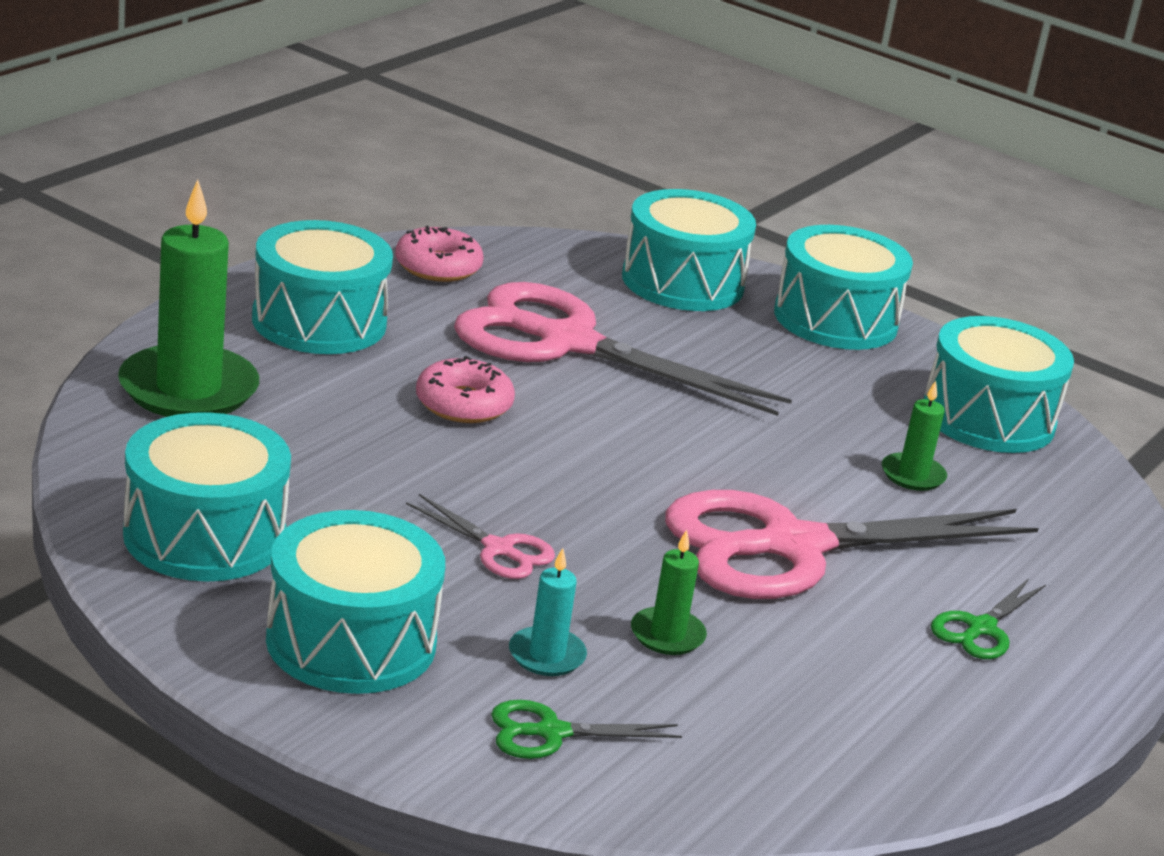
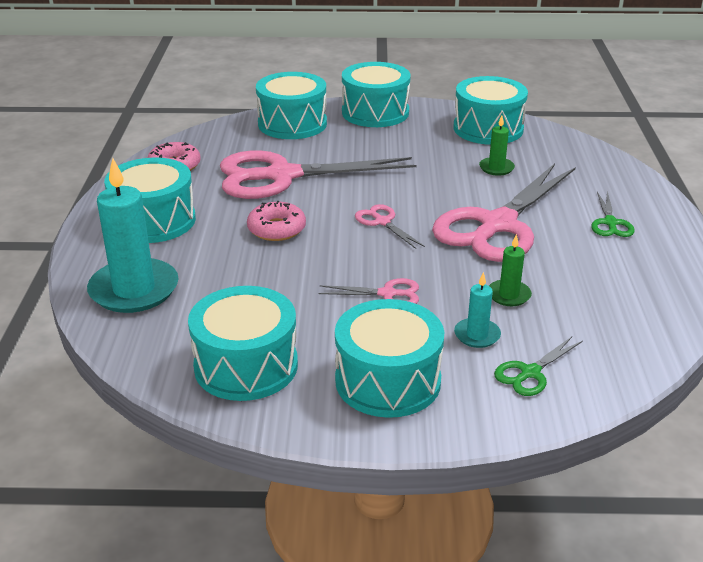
camera: 30 degrees left, 5 degrees up
green candle [118,179,259,417] -> turquoise candle [87,158,179,313]
none -> pink scissors [355,204,425,249]

